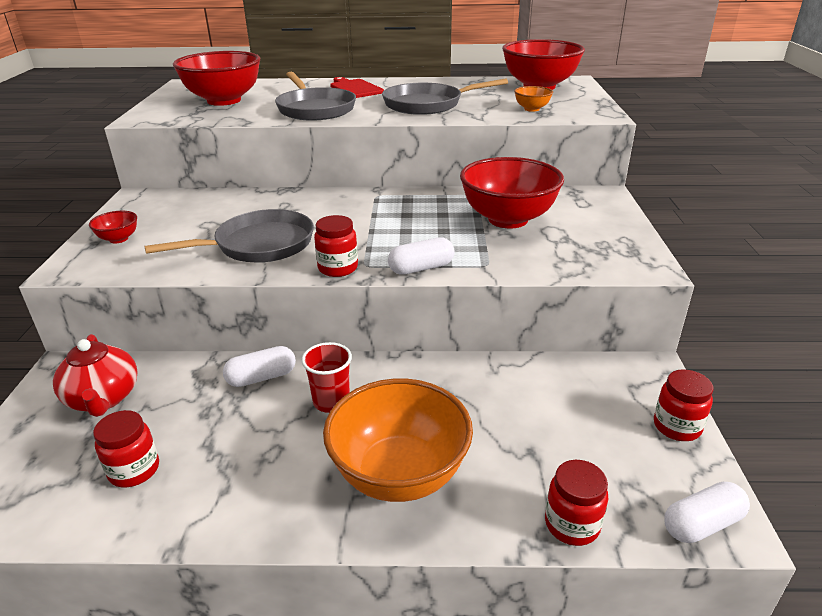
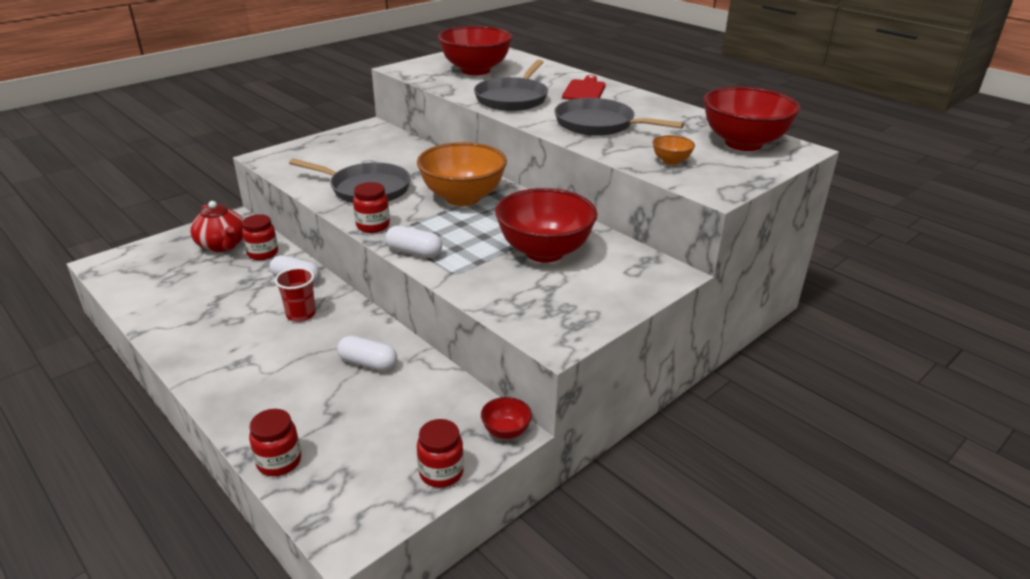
camera: 45 degrees right, 0 degrees up
red teapot [53,334,138,417] -> red teapot turned 60 degrees counterclockwise [190,201,243,252]
red bowl [89,211,137,243] -> red bowl moved to [481,397,532,439]
red jar [93,410,159,487] -> red jar moved to [242,214,278,260]
orange bowl [323,379,473,502] -> orange bowl moved to [417,142,507,206]
white capsule [664,482,750,543] -> white capsule moved to [337,336,397,371]

